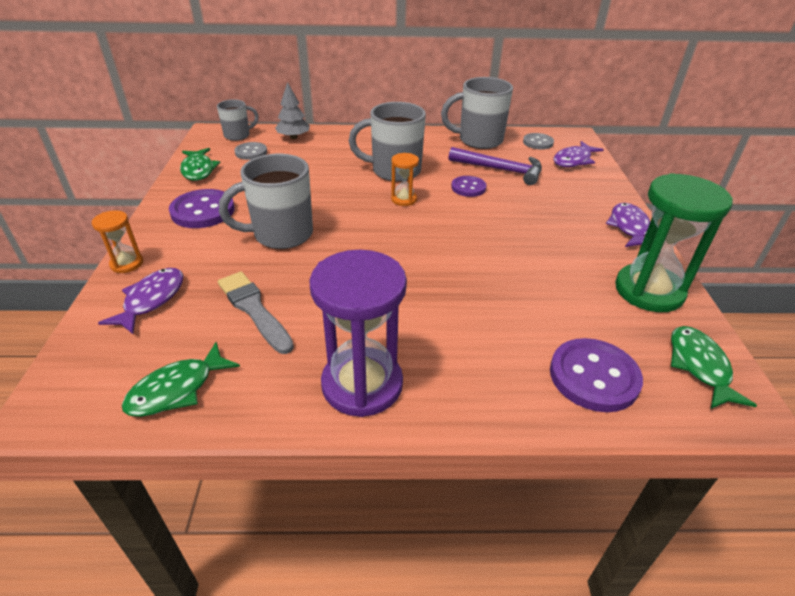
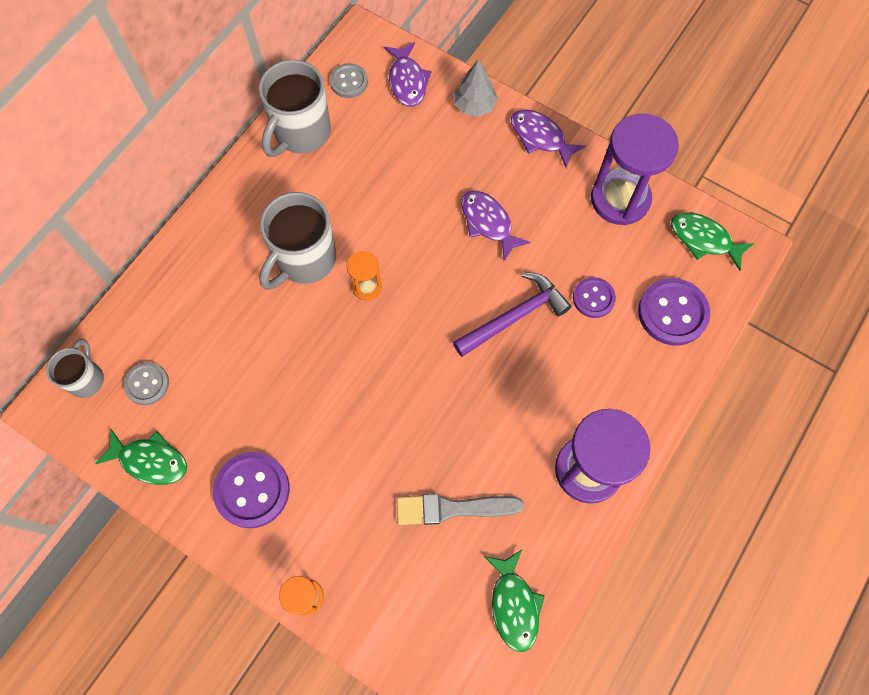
camera: 55 degrees left, 30 degrees up
purple fish [98,268,184,334] -> purple fish moved to [461,191,531,261]
grey mug [219,154,313,249] -> none
grey tree [275,82,310,139] -> grey tree moved to [454,59,498,117]
purple hammer [449,147,542,185] -> purple hammer moved to [453,272,571,357]
purple button [451,176,486,197] -> purple button moved to [573,277,616,318]
green hourglass [615,173,733,312] -> purple hourglass [591,114,679,225]

